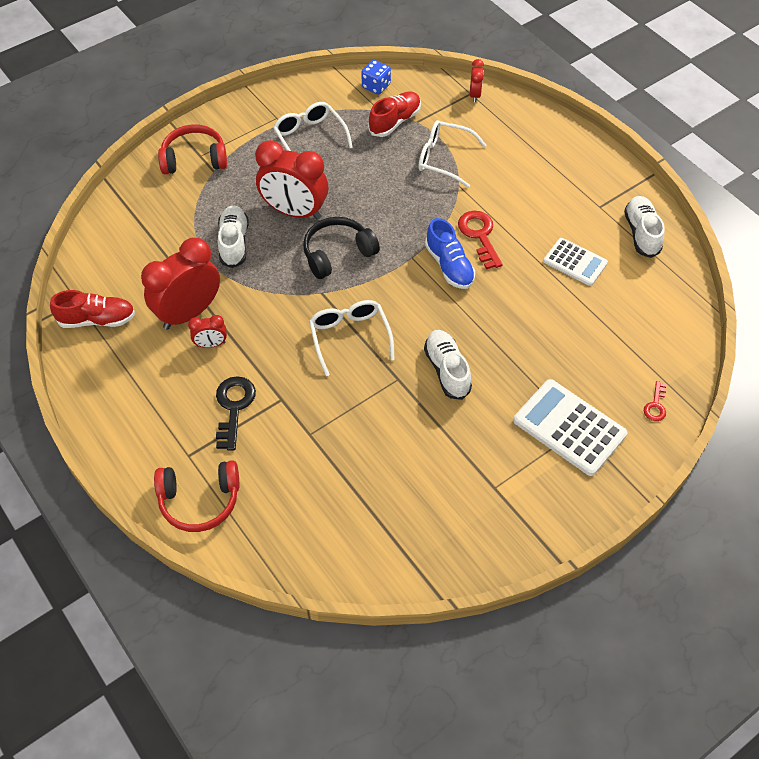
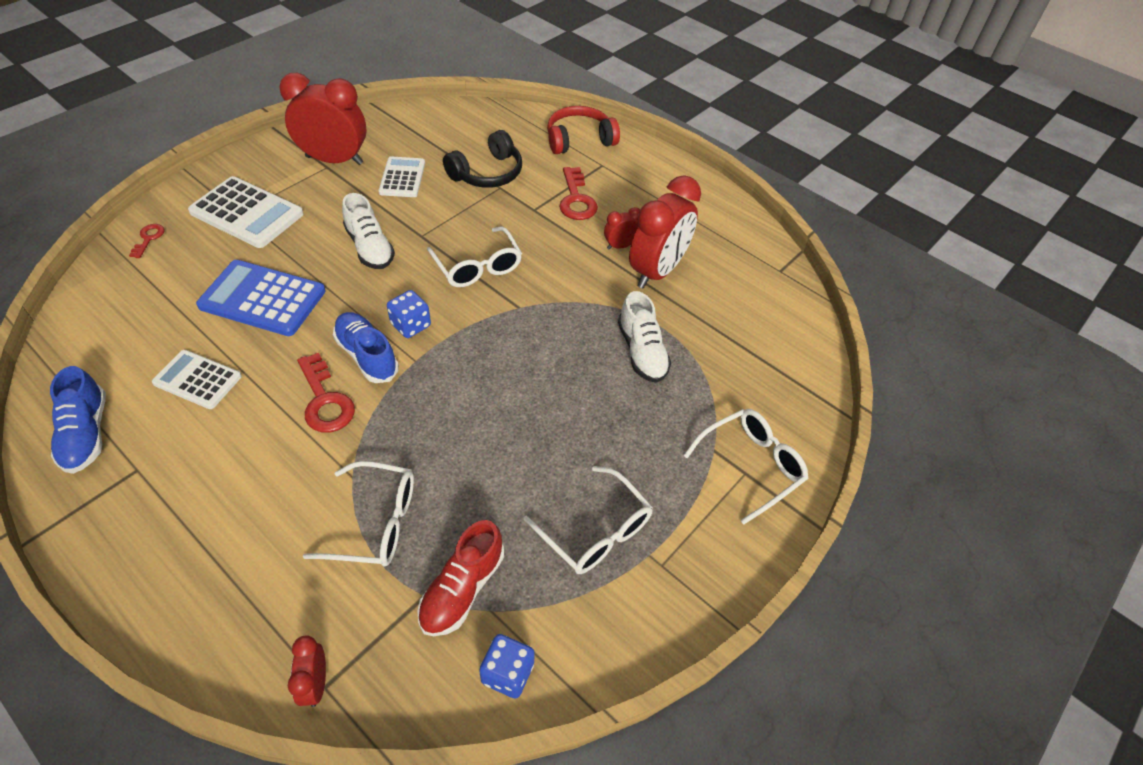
camera: 165 degrees right, 5 degrees down
red shoe [50,290,135,328] -> none
red headphones [158,125,227,174] -> white glasses [684,409,809,525]
black key [216,376,256,451] -> red key [559,167,598,220]
red clock [255,140,328,220] -> red clock moved to [279,73,367,165]
black headphones [303,217,380,279] -> black headphones moved to [443,130,522,188]
white shoe [624,196,665,258] -> blue shoe [50,366,106,474]
none -> blue calculator [196,260,326,336]
none -> white calculator [378,156,425,197]
none -> blue dice [387,290,431,338]

